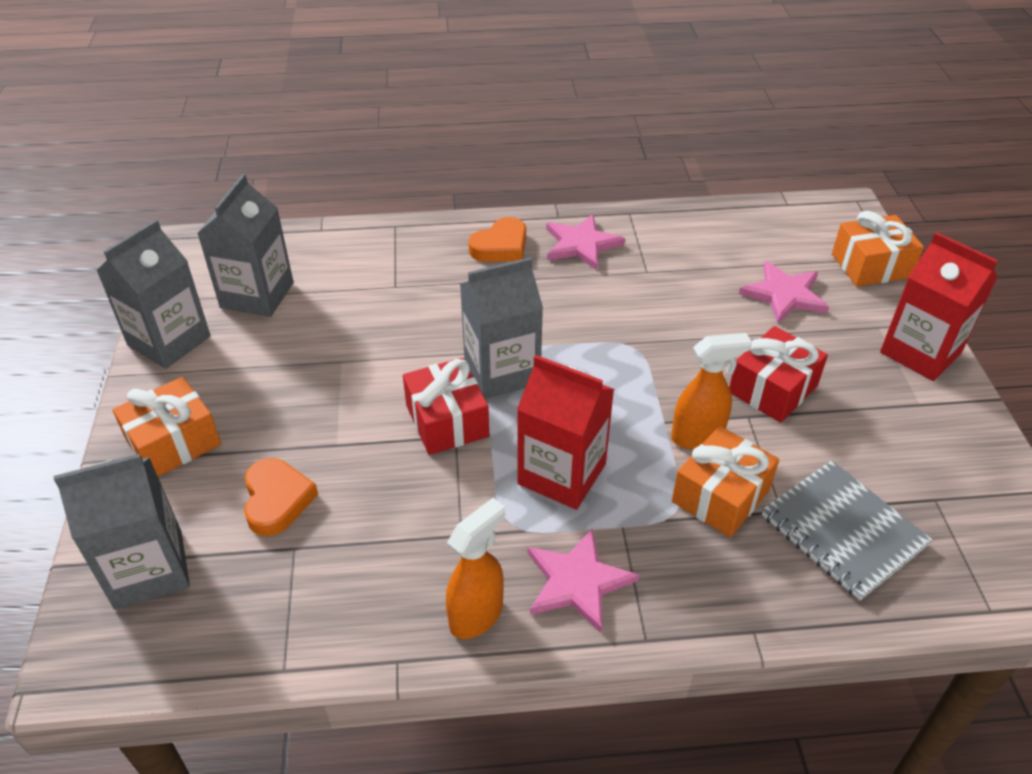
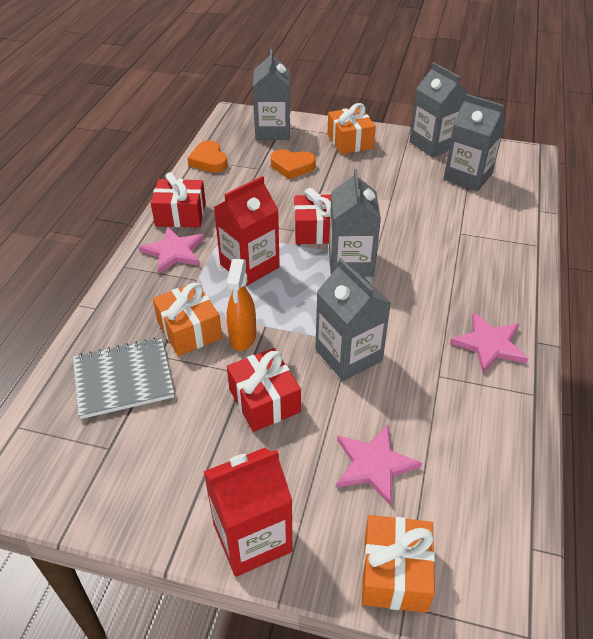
camera: 110 degrees right, 0 degrees up
orange spray bottle [446,498,505,639] -> red gift [151,172,206,228]
orange heart [468,217,526,262] -> orange heart moved to [188,141,228,173]
none -> grey carton [315,258,391,381]

